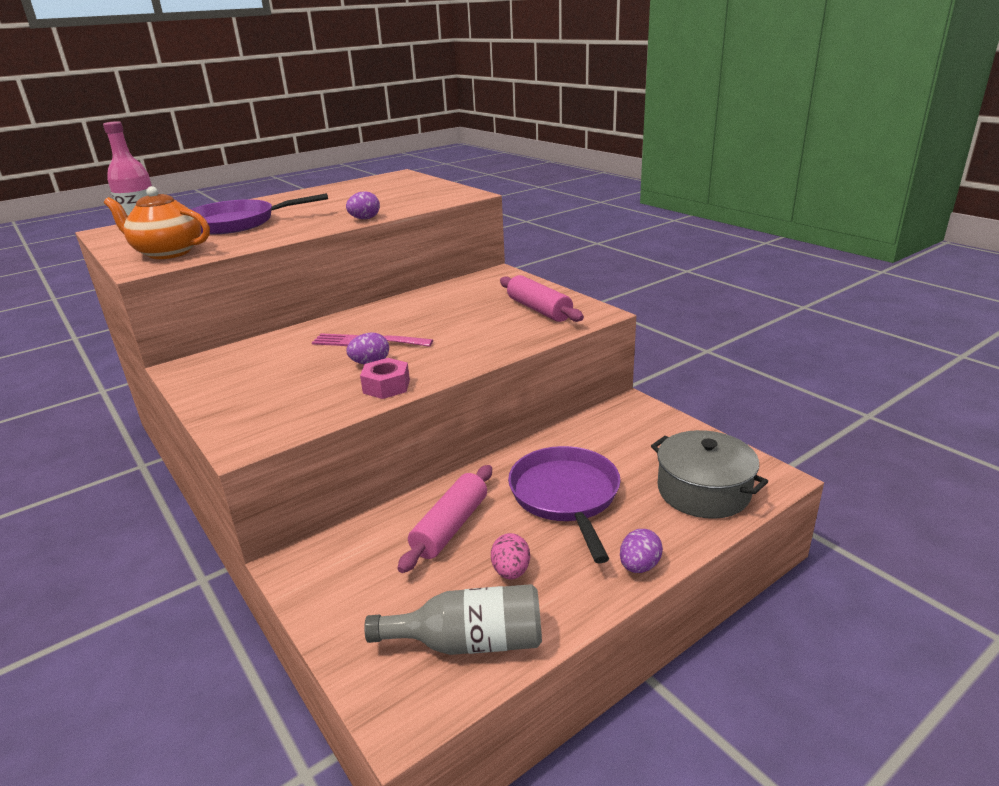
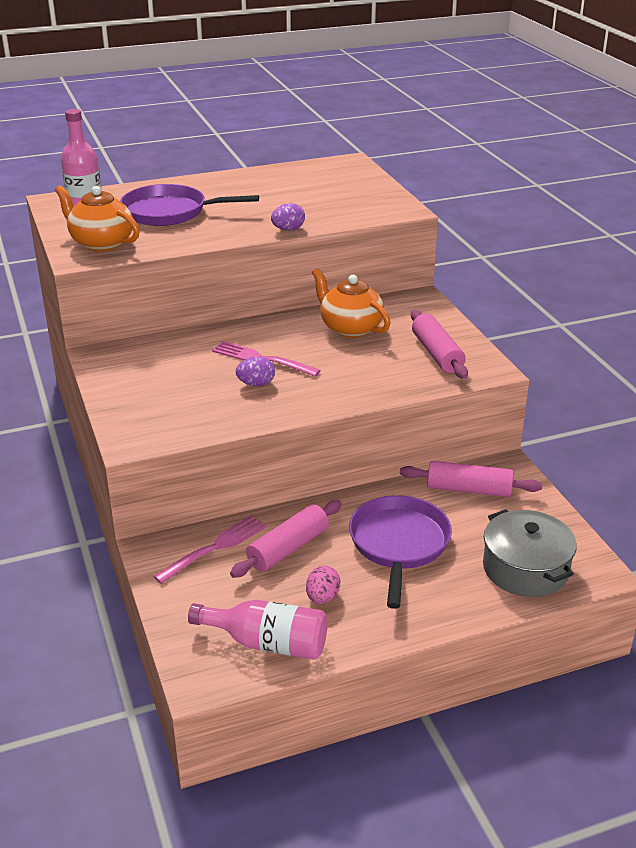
camera: 15 degrees right, 5 degrees up
pink nut [360,358,410,399] -> none
grey bottle [364,584,542,655] -> pink bottle [188,600,328,660]
purple egg [620,529,663,573] -> none
none -> pink fork [153,515,266,584]
none -> orange teapot [312,268,391,338]
none -> pink rolling pin [400,461,542,497]

